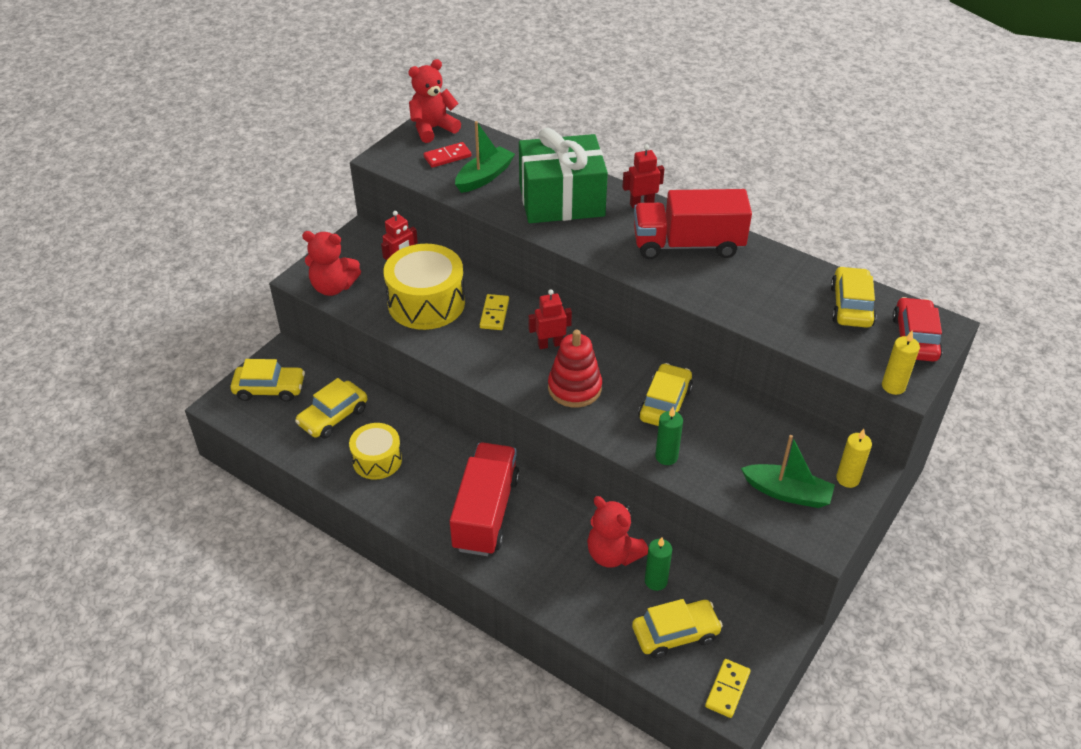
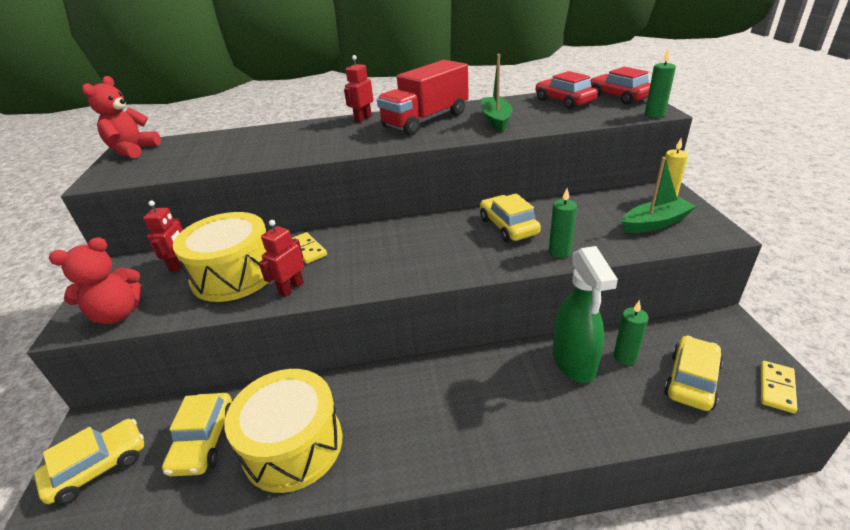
camera: 40 degrees left, 10 degrees down
yellow drum [349,423,402,480] -> yellow drum [225,369,342,493], size x1.64
red domino [424,142,471,168] -> none
red truck [450,443,520,556] -> none
green boat [455,121,515,193] -> green boat moved to [481,54,513,132]
green gift [519,128,608,223] -> none
red robot [528,289,572,349] -> red robot moved to [259,220,304,297]
red stacking toy [548,330,602,408] -> none
red teddy bear [587,496,648,568] -> green spray bottle [552,246,618,383]
yellow domino [705,659,751,718] -> yellow domino turned 45 degrees clockwise [761,361,797,413]
yellow car [831,266,876,328] -> red car [536,71,598,109]
yellow candle [882,330,920,395] -> green candle [645,48,676,118]

